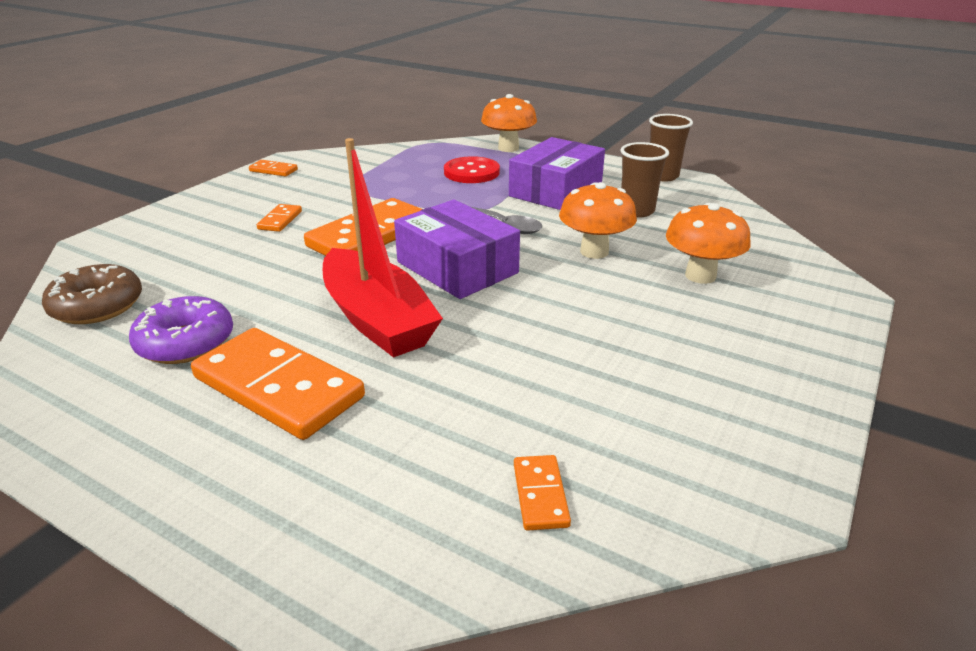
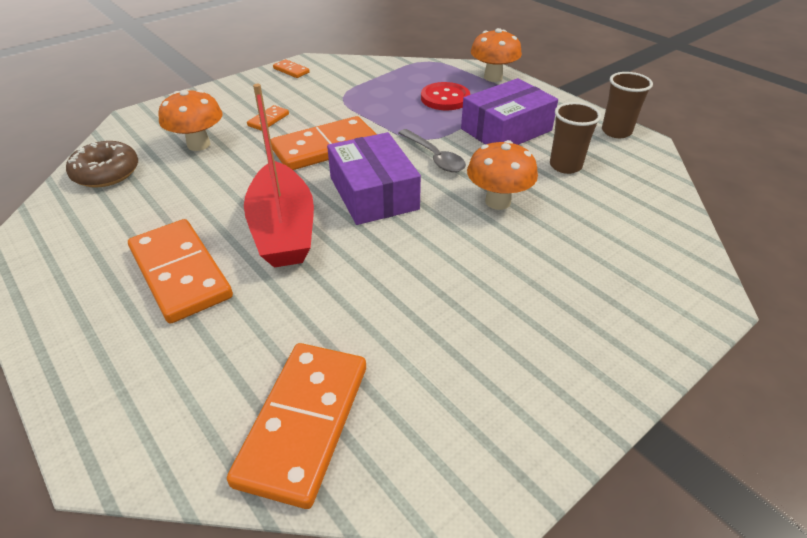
camera: 20 degrees right, 10 degrees up
purple donut [129,296,233,364] -> none
orange domino [514,455,571,531] -> orange domino [227,343,366,509], size x2.23
orange mushroom [666,203,751,284] -> orange mushroom moved to [158,90,222,151]

